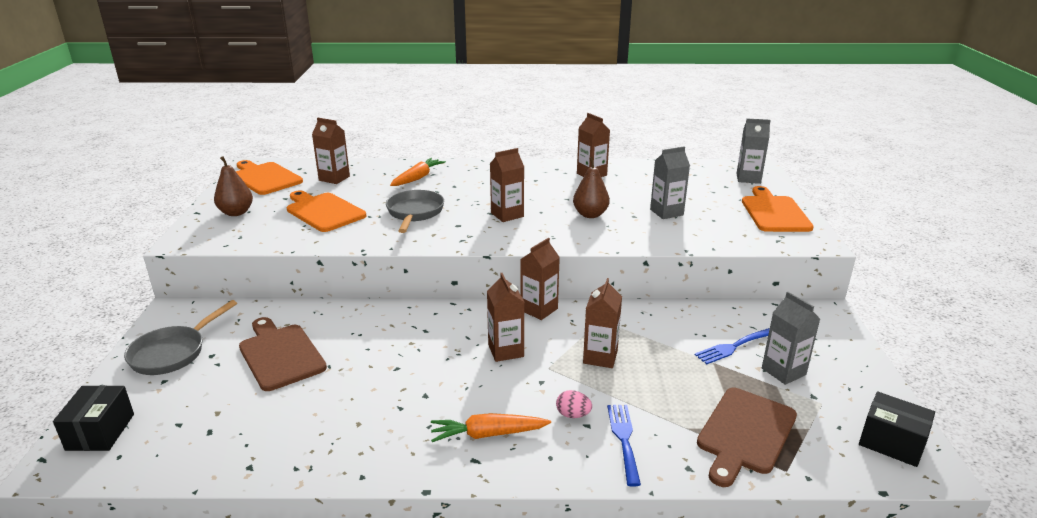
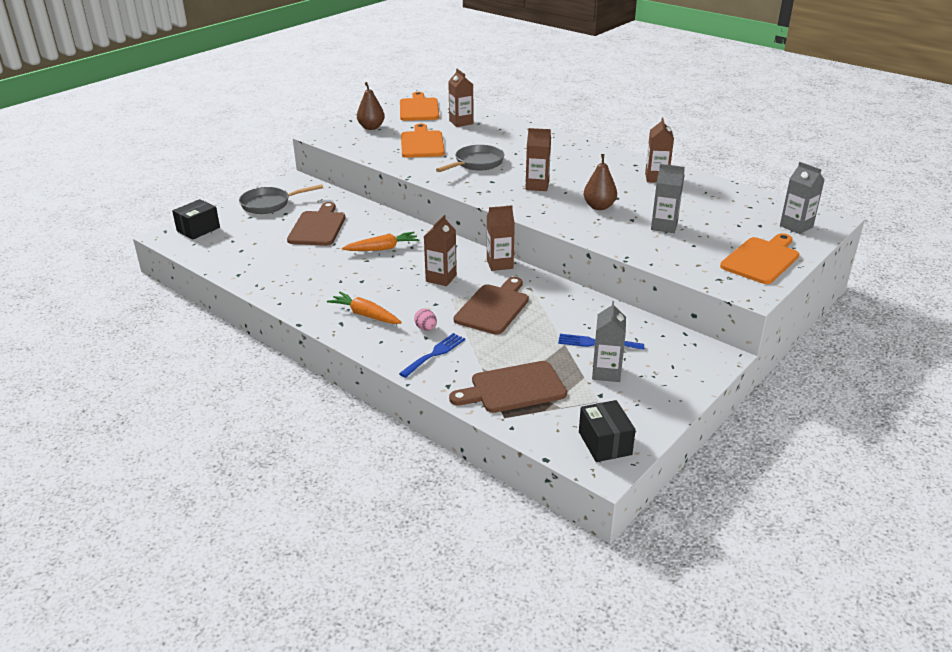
camera: 40 degrees right, 5 degrees up
orange carrot [390,158,446,186] -> orange carrot moved to [342,232,419,251]
brown carton [583,278,622,368] -> brown cutting board [454,277,529,334]

